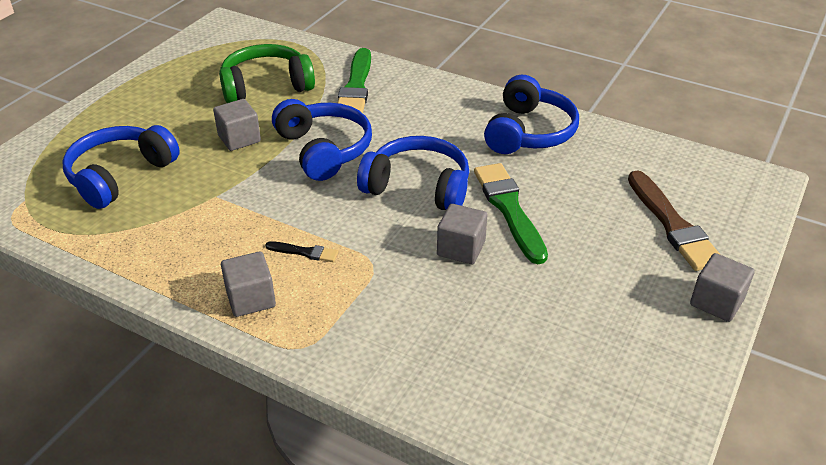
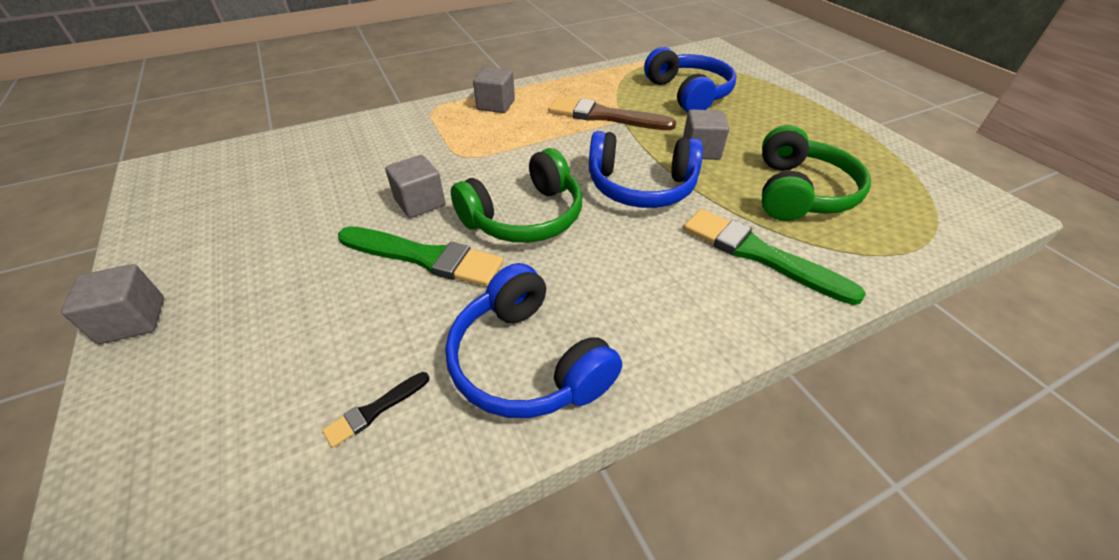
camera: 125 degrees right, 5 degrees up
black brush [265,241,339,262] -> black brush moved to [322,372,429,448]
blue headphones [357,136,469,210] -> green headphones [451,148,582,243]
brown brush [628,170,721,271] -> brown brush moved to [549,97,677,130]

